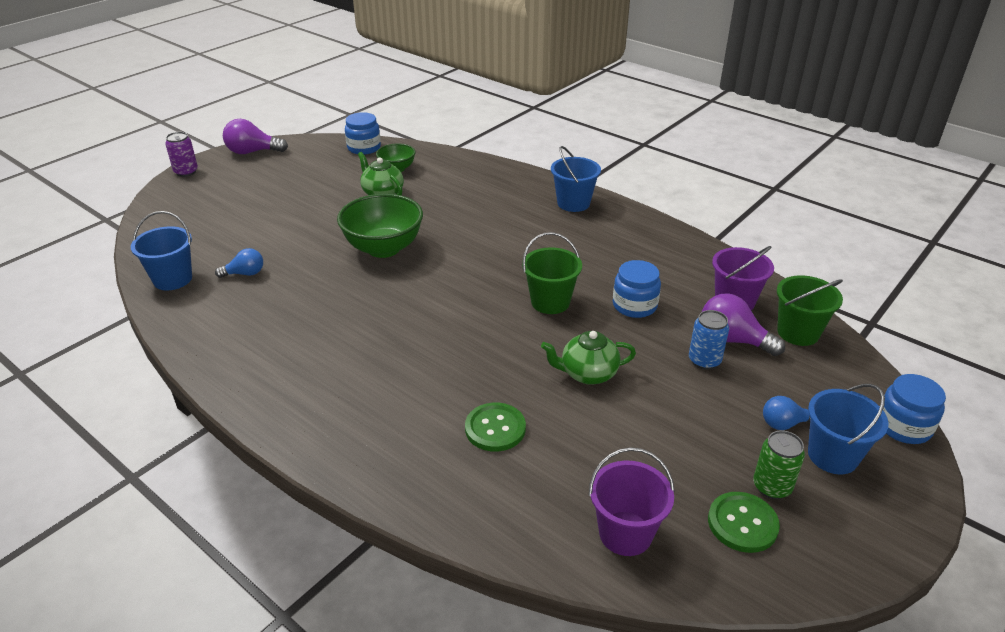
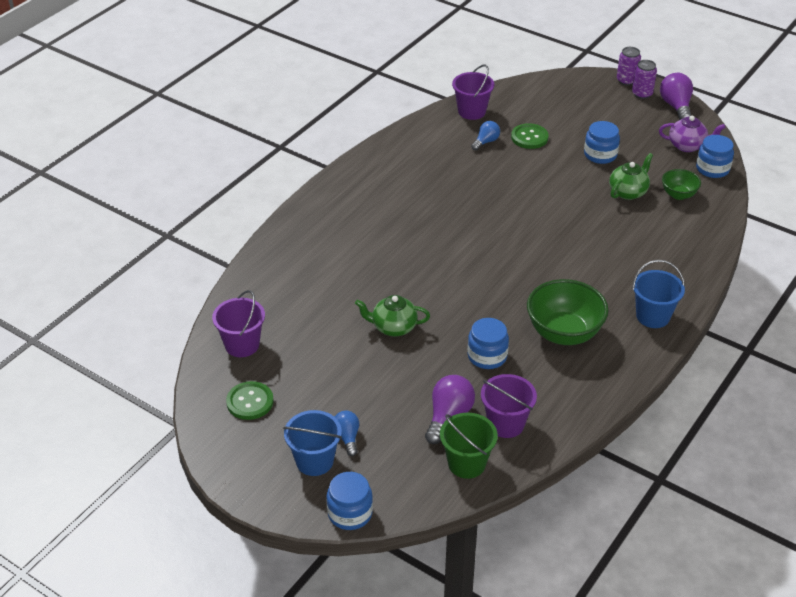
camera: 85 degrees right, 5 degrees up
blue bucket [131,211,192,290] -> purple bucket [452,65,494,120]
blue light bulb [215,248,263,278] -> blue light bulb turned 120 degrees counterclockwise [471,121,500,151]
green bowl [337,194,423,258] -> green bowl moved to [527,279,609,345]
green button [465,403,526,452] -> green button moved to [511,123,549,149]
green bucket [522,232,582,314] -> none
green teapot [541,331,636,385] -> green teapot turned 75 degrees counterclockwise [355,295,430,336]
blue can [689,310,729,370] -> none
green can [753,430,805,499] -> none
none -> blue jar [584,121,620,164]
none -> purple can [632,60,657,99]
none -> purple teapot [659,116,726,152]

